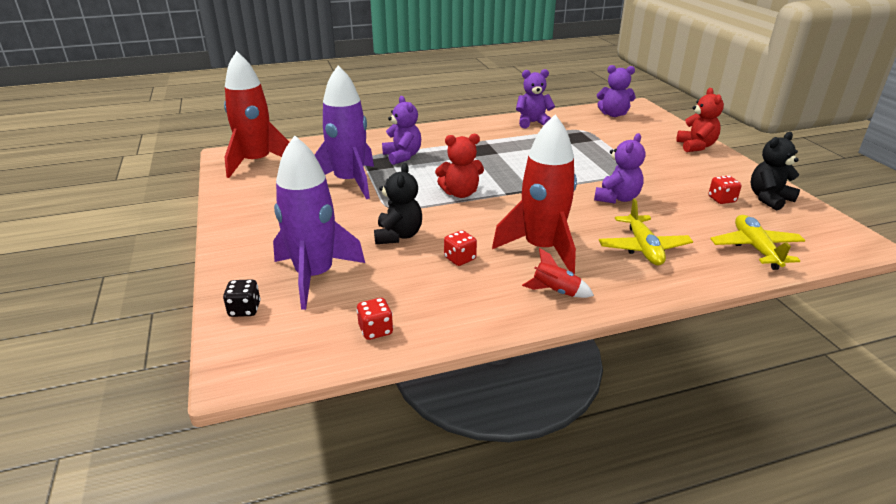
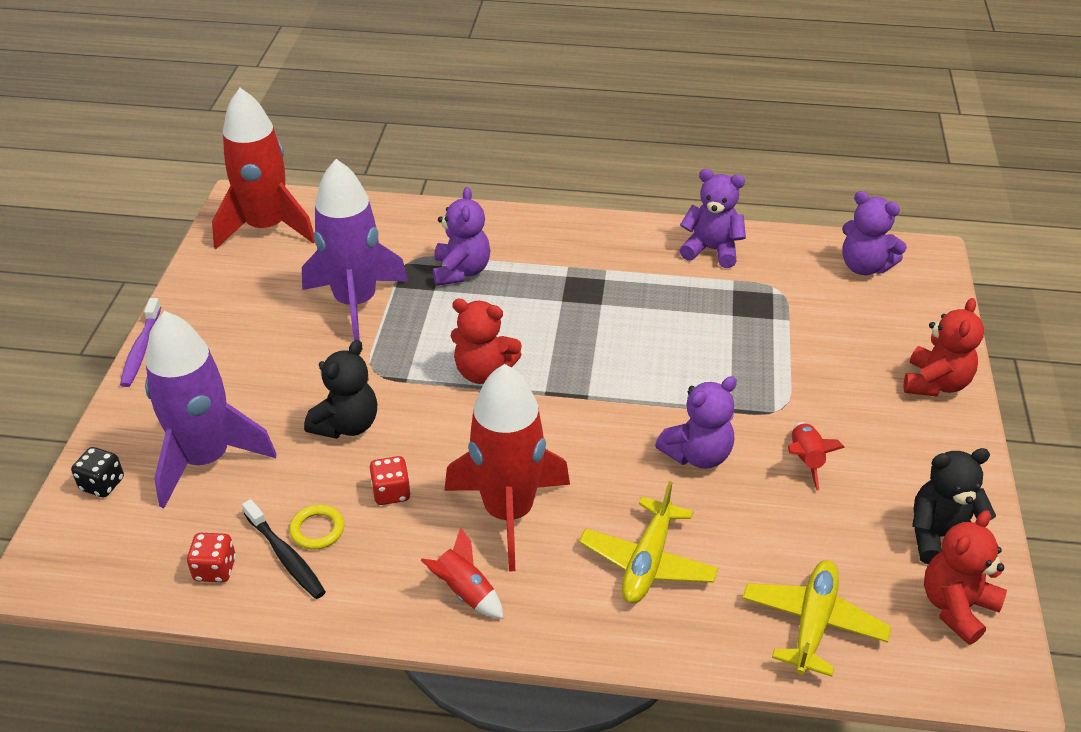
camera: 25 degrees right, 10 degrees up
red dice [708,176,742,204] -> none
none -> purple toothbrush [120,298,161,387]
none -> black toothbrush [242,499,326,599]
none -> yellow ring [289,505,344,549]
none -> red rocket [788,422,845,490]
none -> red teddy bear [924,510,1007,645]

